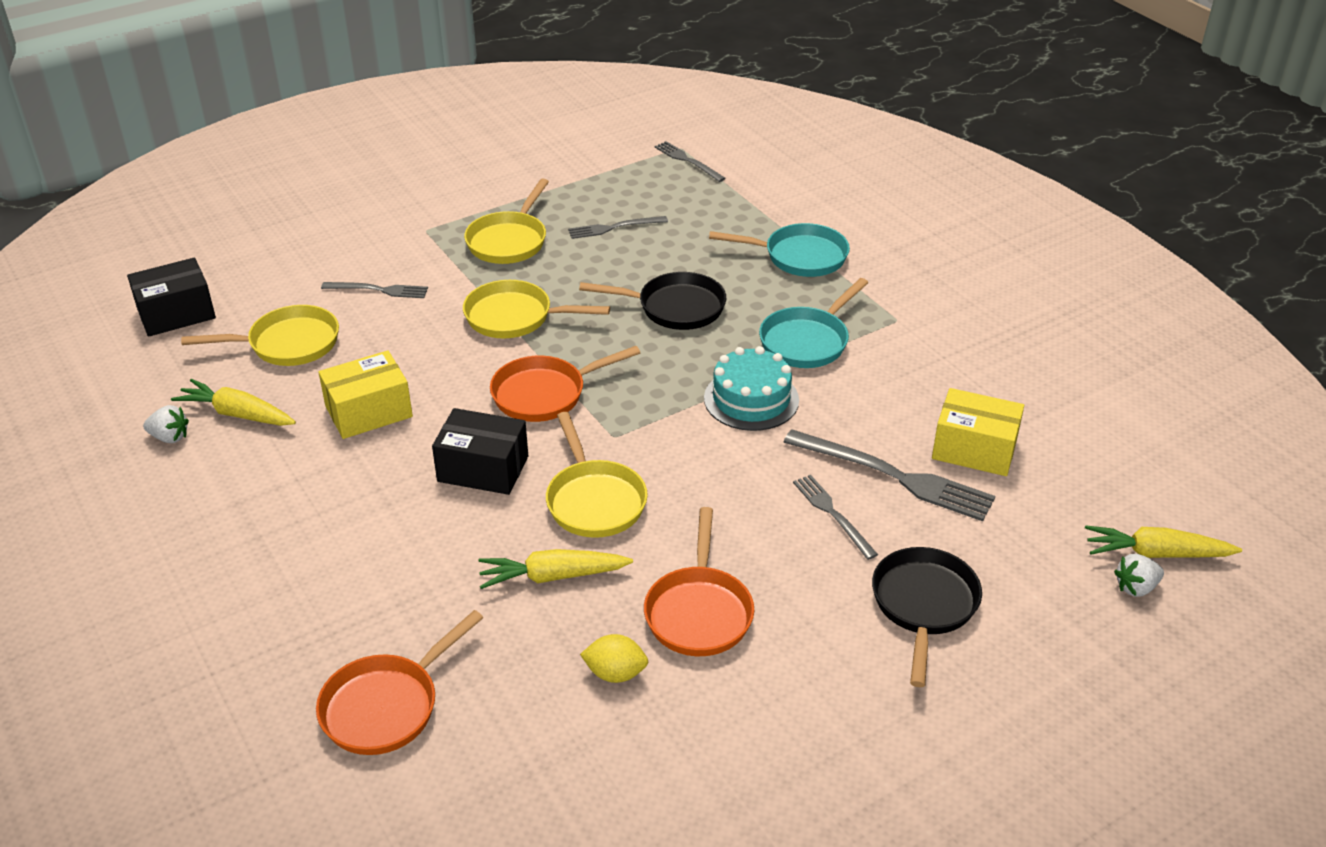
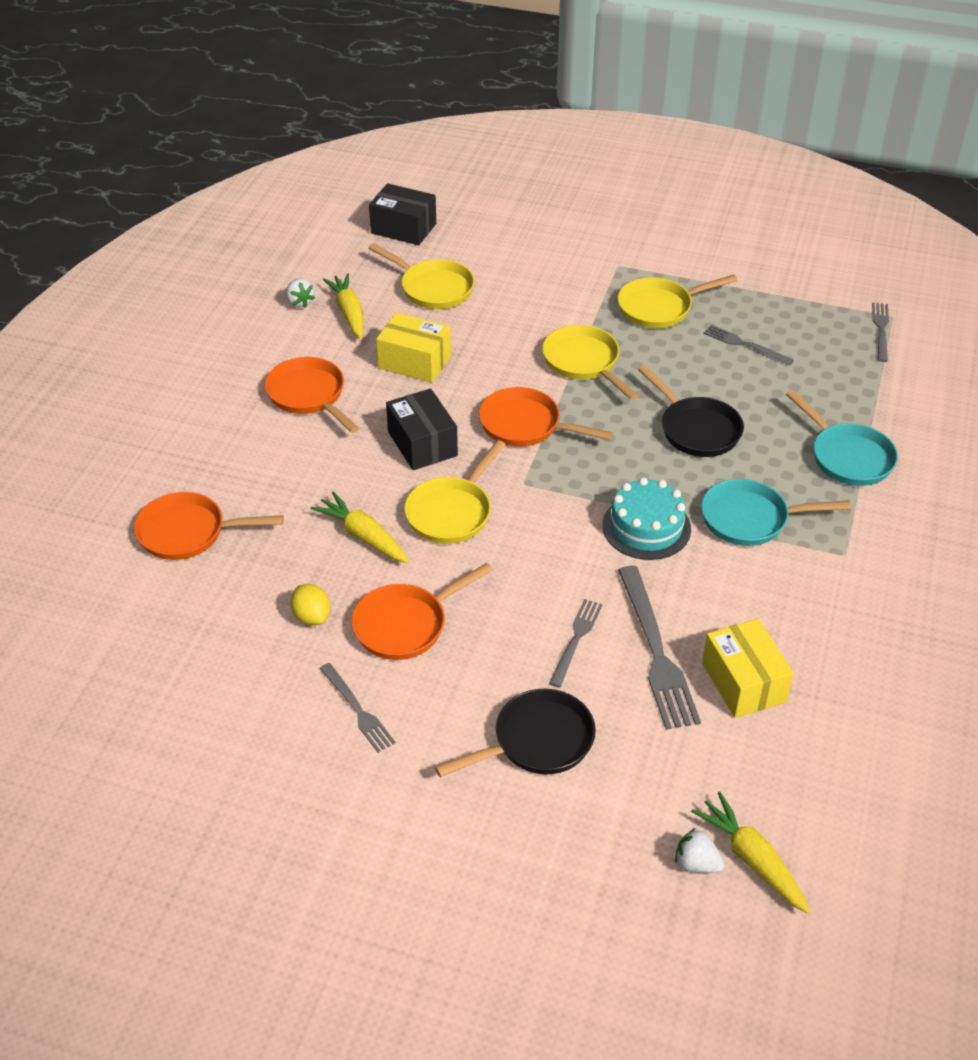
camera: 50 degrees right, 5 degrees up
grey fork [321,282,428,298] -> grey fork moved to [320,663,396,753]
none -> orange pan [265,357,359,433]

